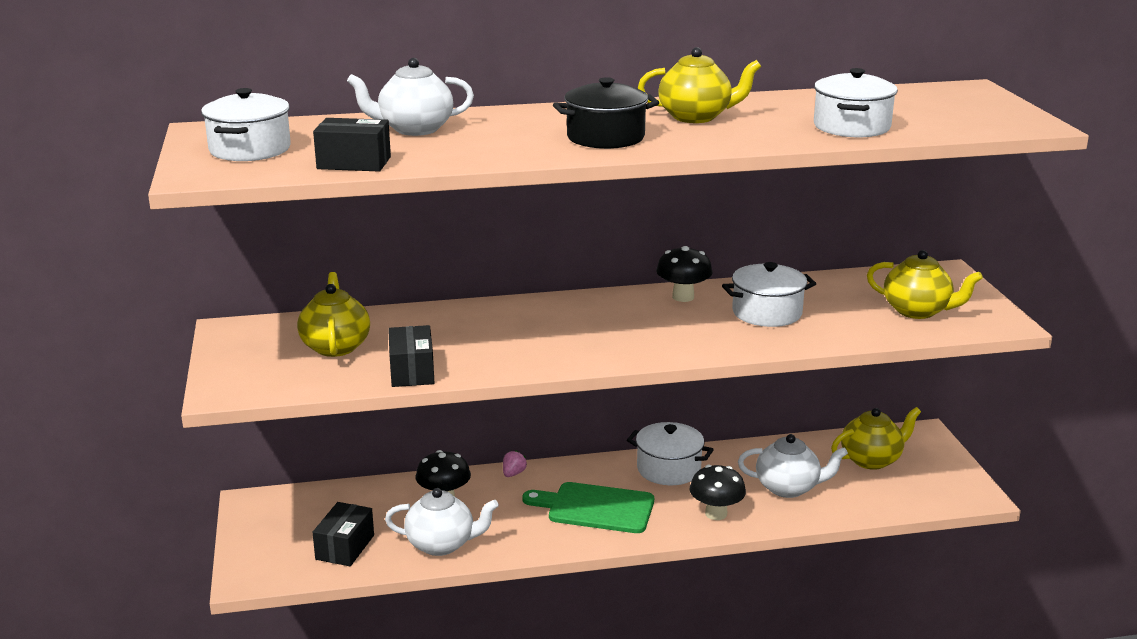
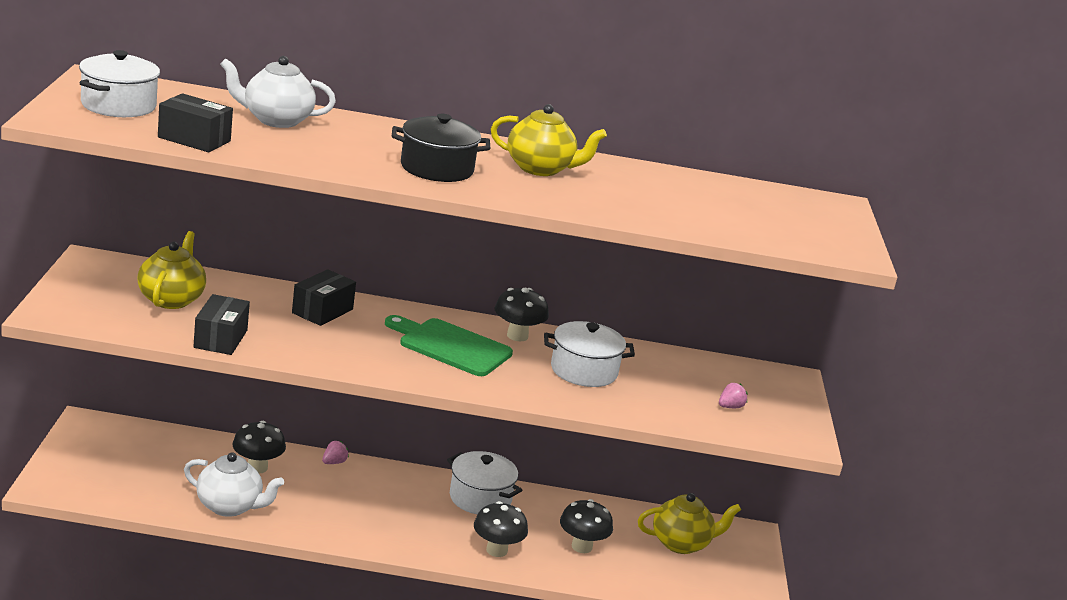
camera: 10 degrees right, 0 degrees up
black box [312,502,374,566] -> black box moved to [292,269,356,326]
green cutting board [522,482,654,533] -> green cutting board moved to [385,315,513,376]
white teapot [738,434,848,498] -> black mushroom [560,499,613,553]
white pot [814,68,898,137] -> none
yellow teapot [867,250,983,319] -> pink strawberry [719,383,748,408]

